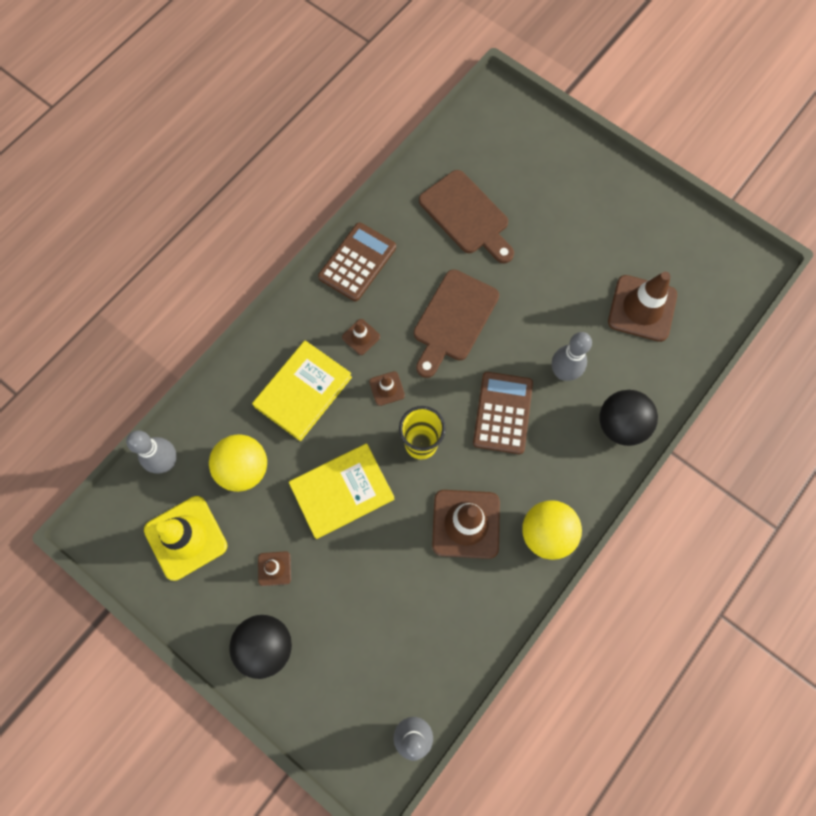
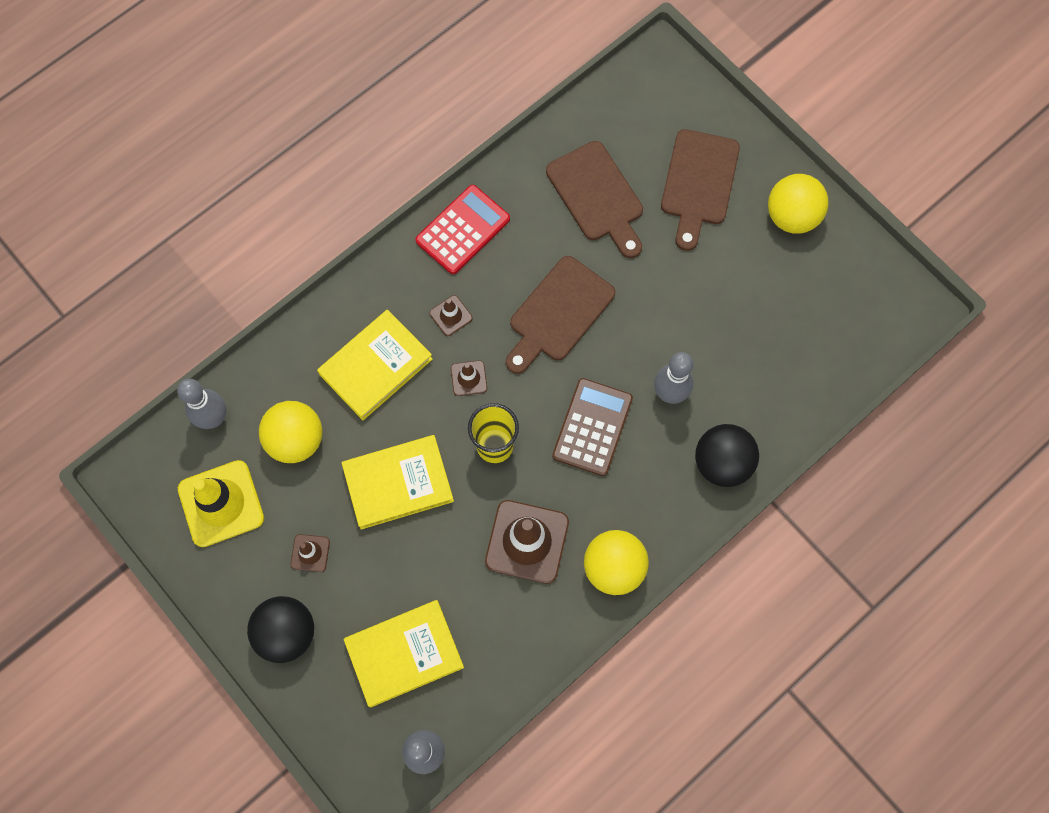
camera: 10 degrees right, 0 degrees up
brown calculator [318,222,396,301] -> red calculator [415,185,510,274]
brown traffic cone [608,272,677,342] -> none
none -> yellow book [344,600,464,707]
none -> brown cutting board [661,129,740,251]
none -> yellow ball [768,174,829,234]

